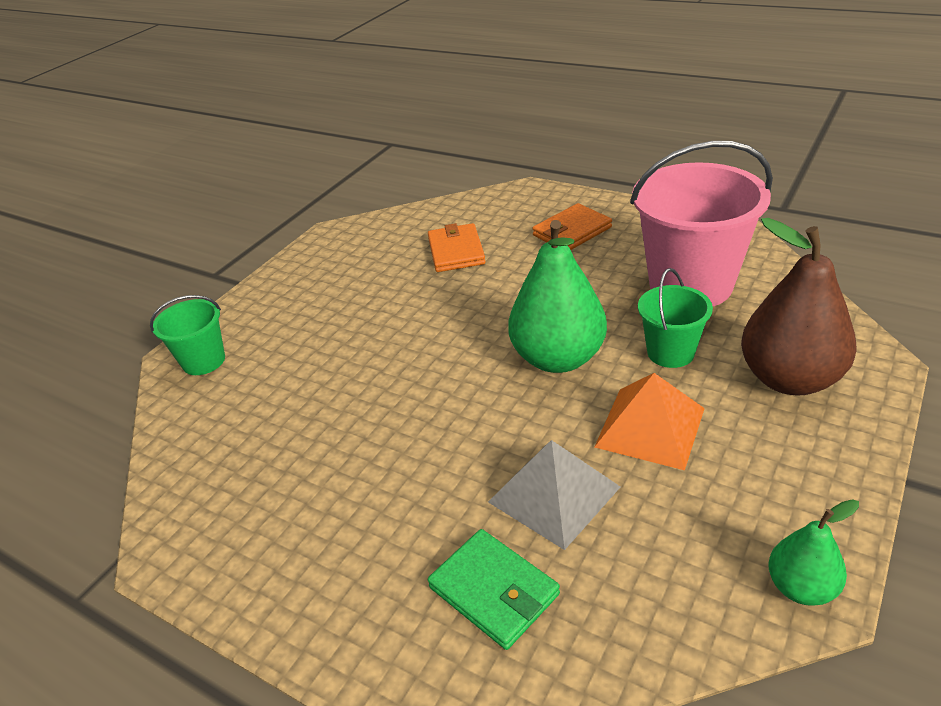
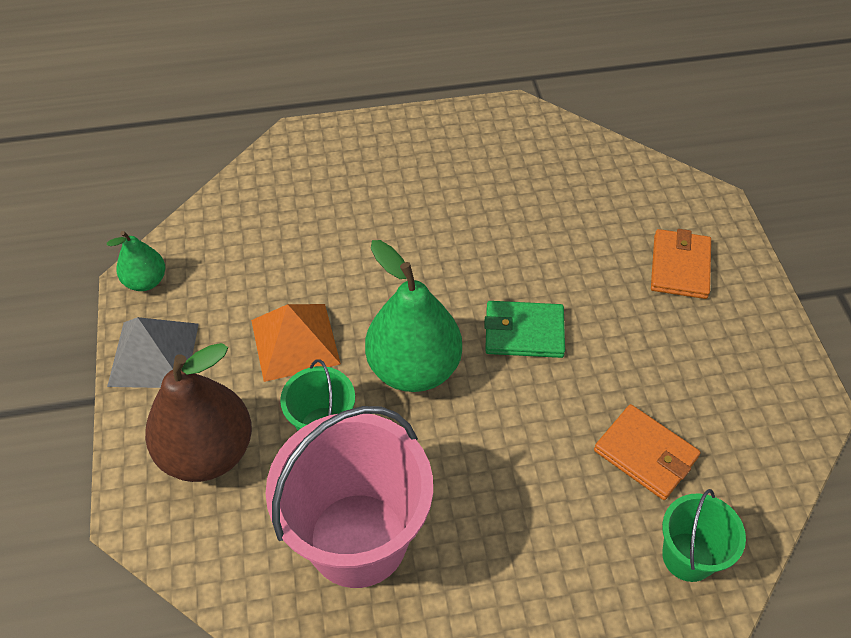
camera: 135 degrees right, 15 degrees up
green bucket [150,295,225,375] -> green bucket moved to [662,489,746,582]
green wallet [428,529,560,650] -> green wallet moved to [484,301,565,358]
grey pyramid [488,440,620,550] -> grey pyramid moved to [107,317,199,388]
orange wallet [532,203,612,250] -> orange wallet moved to [651,229,711,299]

